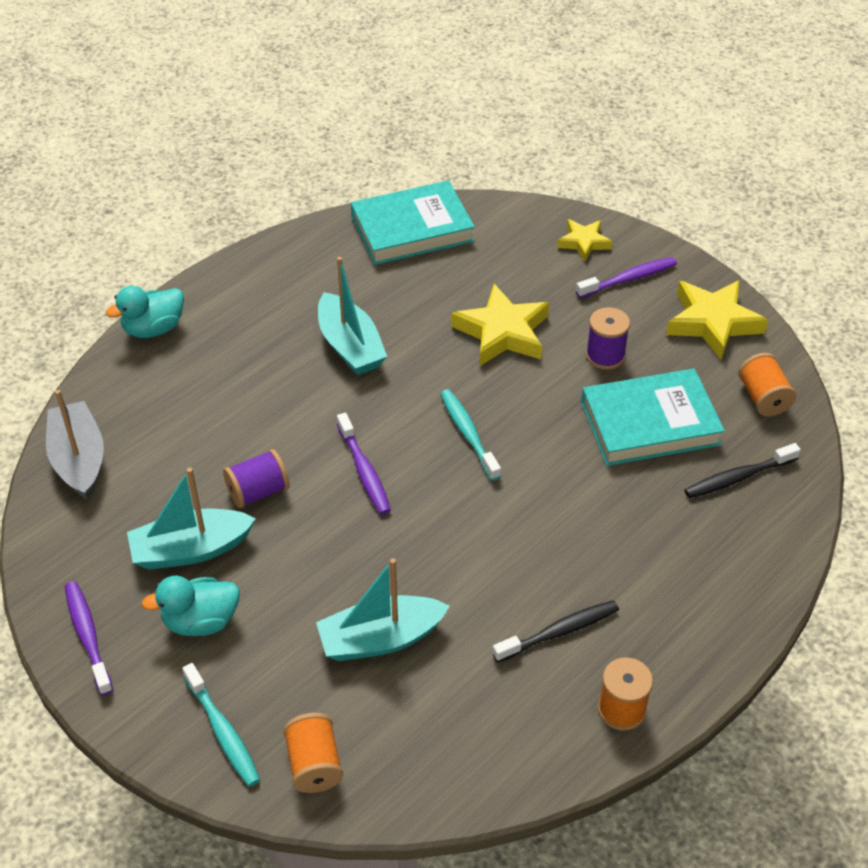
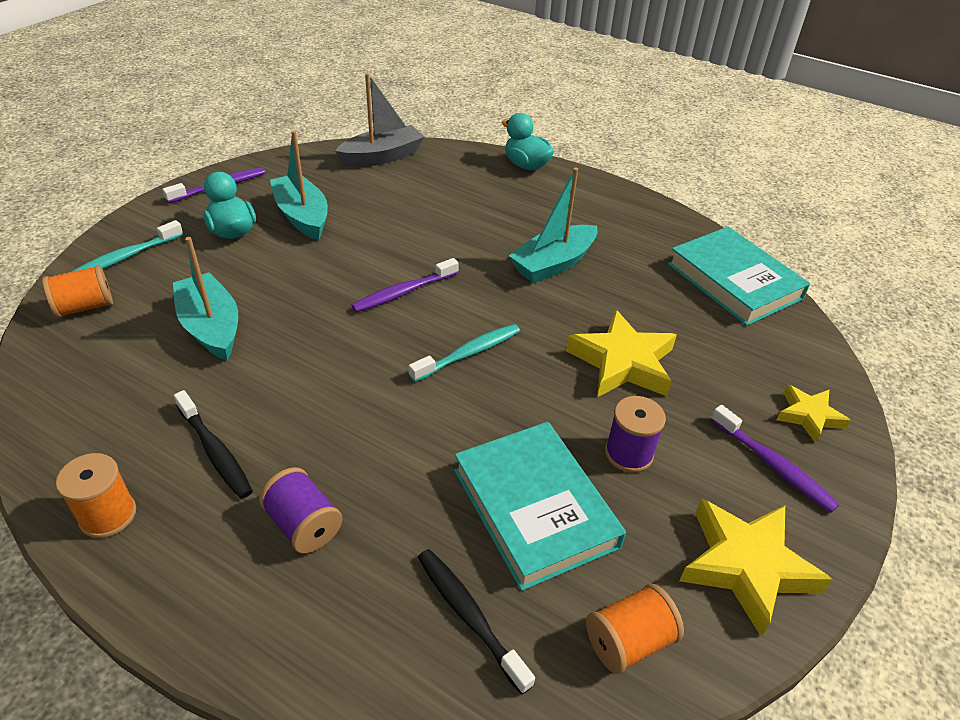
camera: 75 degrees right, 5 degrees down
purple spool [223,449,290,508] -> purple spool moved to [259,467,342,554]

